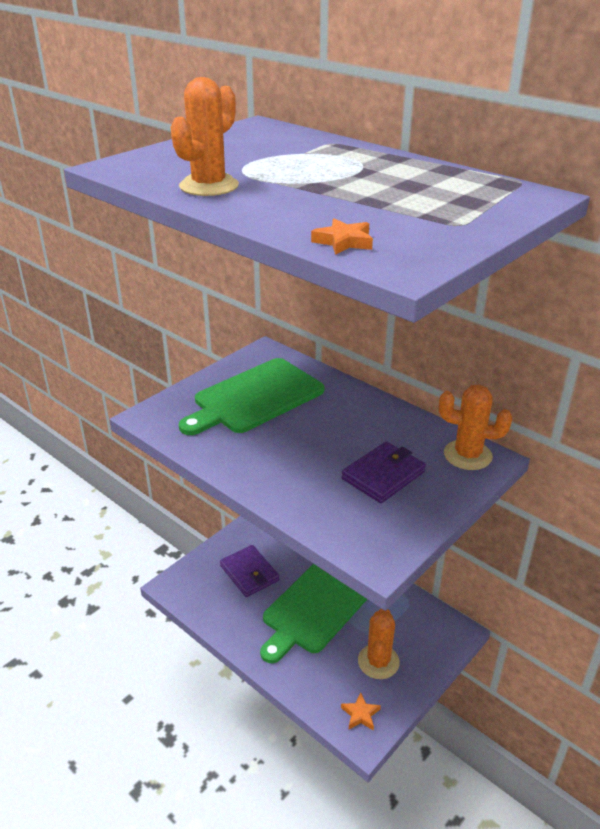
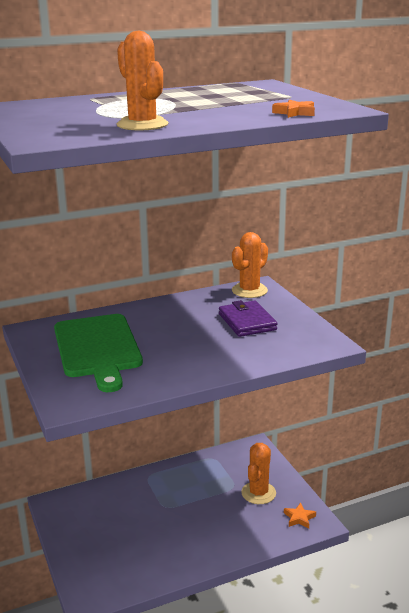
camera: 65 degrees left, 10 degrees down
purple wallet [220,545,279,597] -> none
green cutting board [260,564,367,663] -> none
orange cactus [358,609,400,679] -> orange cactus turned 75 degrees clockwise [241,443,276,504]

